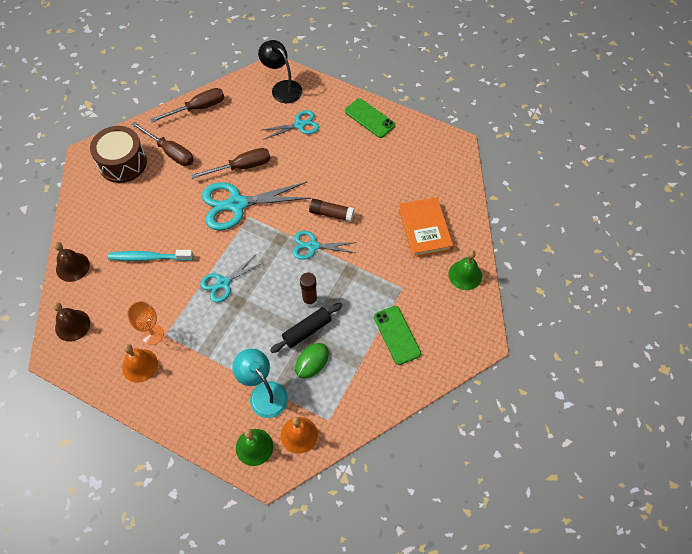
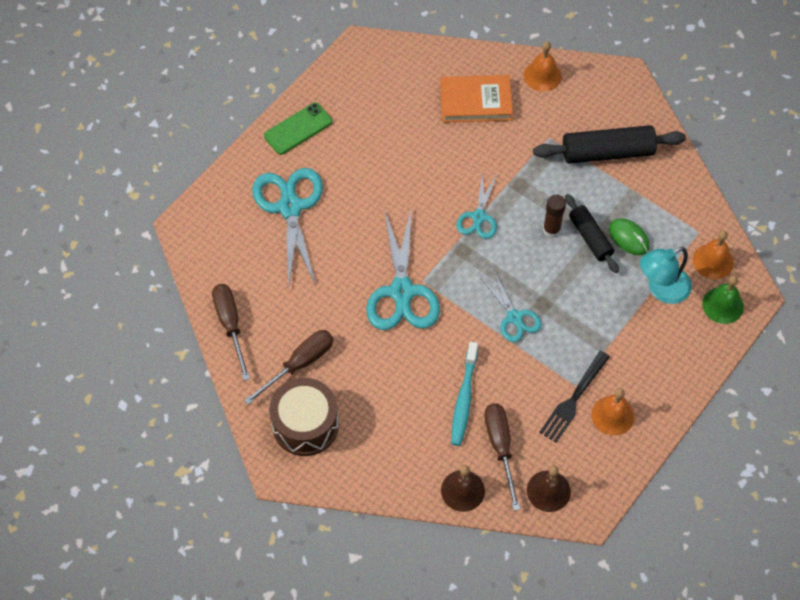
camera: 80 degrees left, 0 degrees up
orange goblet [127,301,164,345] -> black fork [539,351,610,443]
brown screwdriver [191,148,270,179] -> brown screwdriver moved to [485,403,520,511]
black lamp [258,40,302,103] -> none
turquoise scissors [263,110,319,140] -> turquoise scissors [252,168,323,289], size x1.76
brown glue stick [309,199,354,222] -> none
green phone [374,306,421,365] -> black rolling pin [533,125,686,164]
green bell [449,250,482,290] -> orange bell [523,42,562,92]

